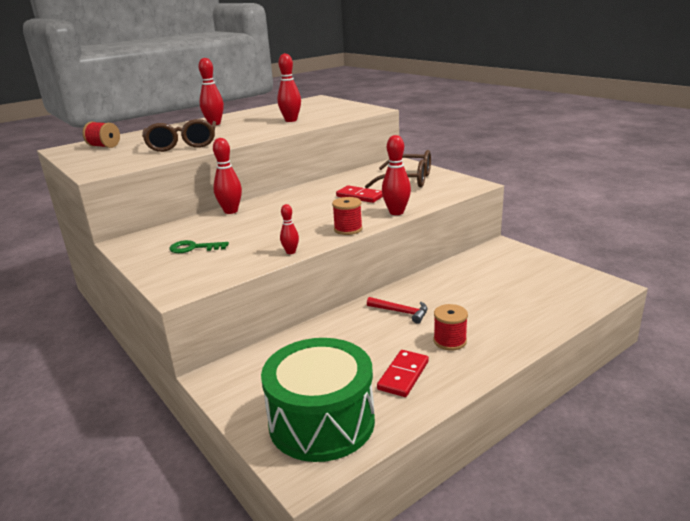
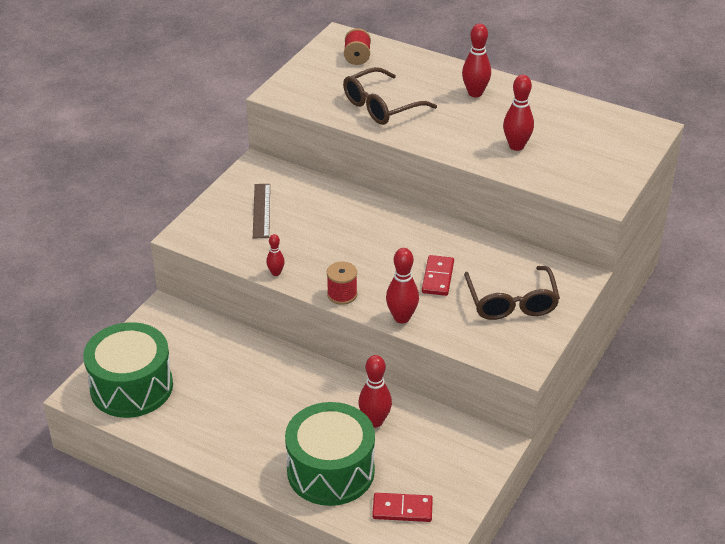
camera: 65 degrees right, 15 degrees up
green key [169,240,229,253] -> brown ruler [253,184,270,238]
red bowling pin [213,138,242,214] -> red bowling pin moved to [359,355,392,427]
red hammer [367,297,428,324] -> none
red domino [377,350,429,397] -> red domino moved to [372,493,433,522]
red spool [434,304,468,351] -> none
none -> green drum [285,402,375,506]

